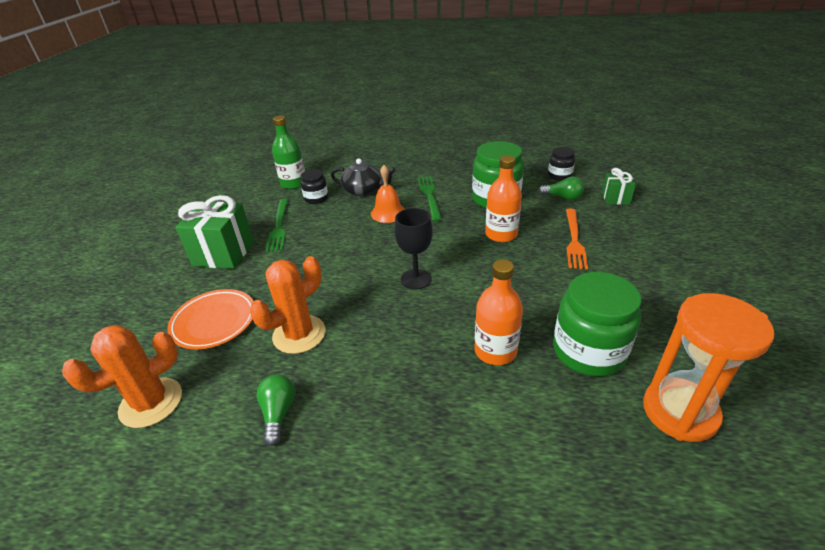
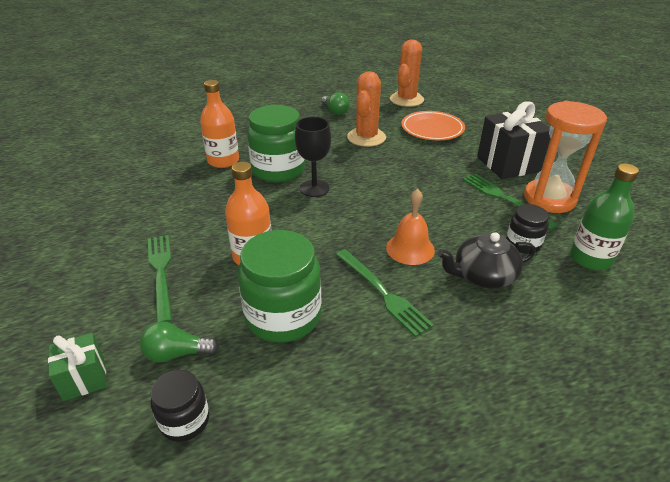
camera: 150 degrees right, 0 degrees up
green gift [176,195,254,269] -> black gift [477,102,551,179]
green jar [553,272,641,377] -> green jar moved to [247,105,305,182]
orange fork [566,208,588,269] -> green fork [148,235,172,322]
orange hourglass [643,293,774,442] -> orange hourglass moved to [524,101,607,213]

